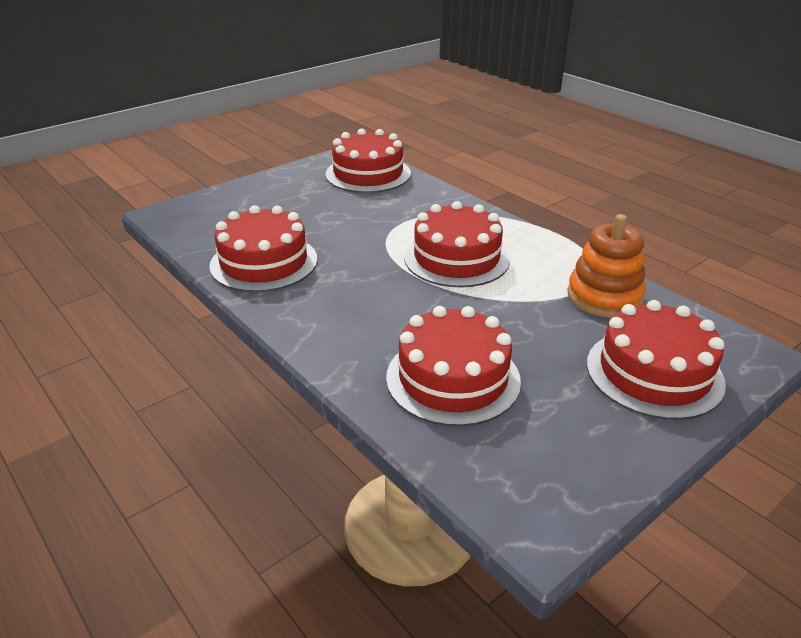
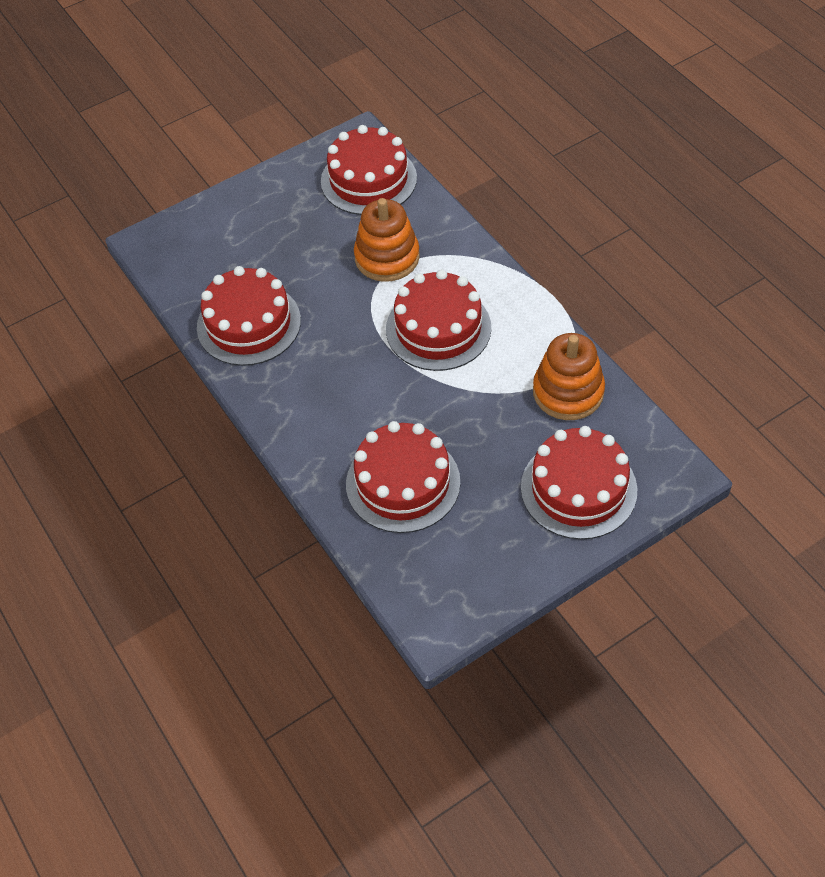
camera: 10 degrees right, 20 degrees up
none -> orange stacking toy [354,198,420,282]

